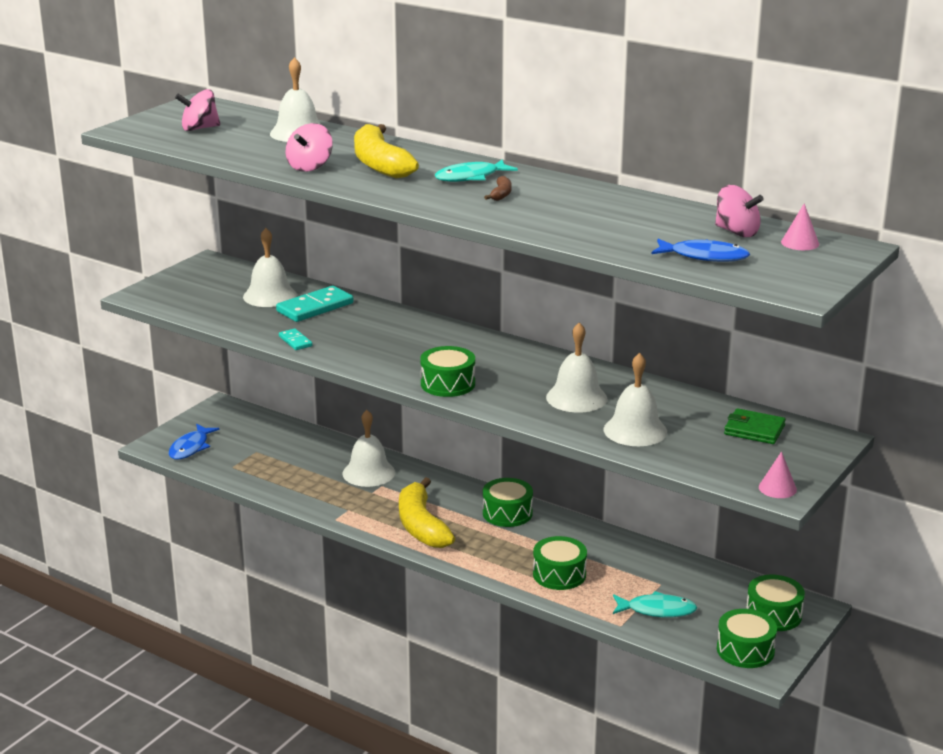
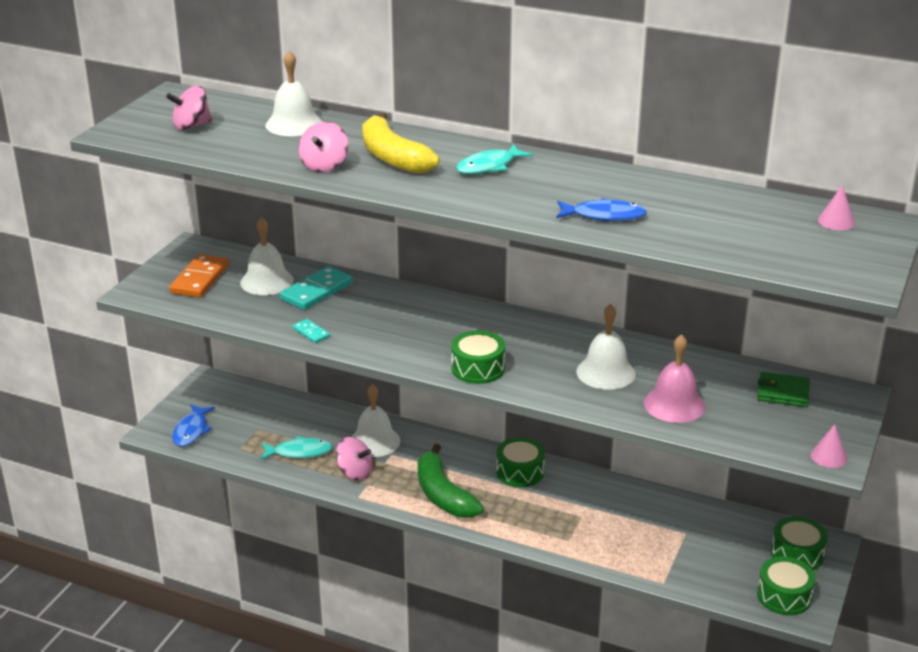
camera: 10 degrees left, 5 degrees up
yellow banana [399,477,455,548] -> green banana [418,444,484,518]
brown banana [484,176,512,201] -> none
green drum [533,536,587,590] -> none
white bell [604,353,667,446] -> pink bell [644,334,705,423]
turquoise fish [613,591,697,617] -> turquoise fish moved to [261,436,333,460]
blue fish [652,239,750,262] -> blue fish moved to [556,198,647,221]
pink spinning top [715,185,764,237] -> pink spinning top moved to [336,437,372,480]
none -> orange domino [169,254,229,298]

